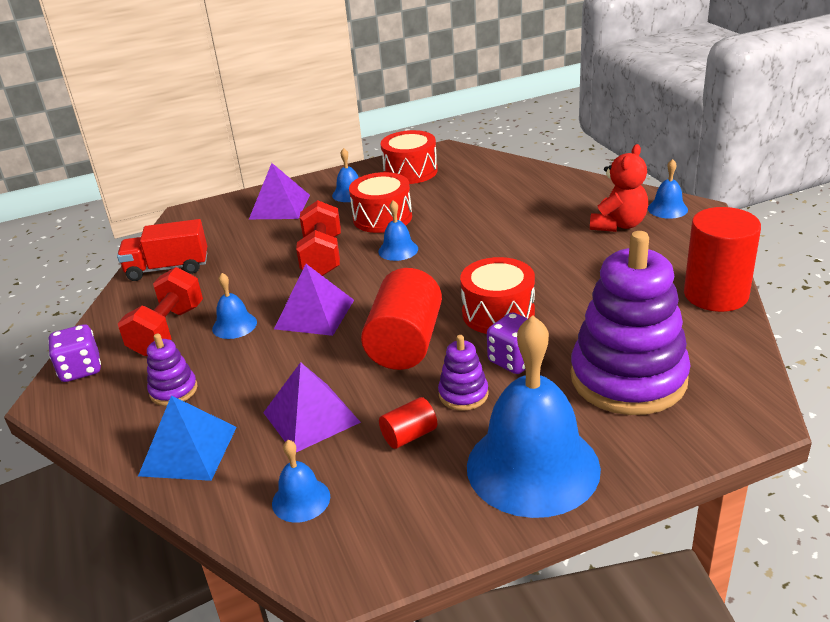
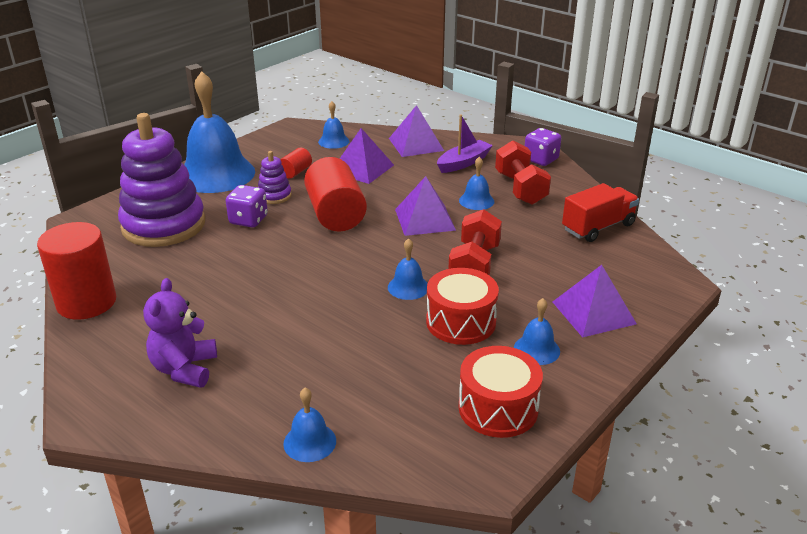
camera: 150 degrees right, 0 degrees up
blue pyramid [138,395,237,481] -> purple pyramid [389,105,444,157]
purple stacking toy [147,334,197,406] -> purple boat [437,115,493,173]
red dumbbell [296,200,341,276] -> red dumbbell turned 45 degrees clockwise [449,209,502,275]
red drum [460,257,535,334] -> none
red teddy bear [590,144,648,232] -> purple teddy bear [143,278,217,388]
blue bell [648,159,688,219] -> blue bell moved to [283,388,336,462]

